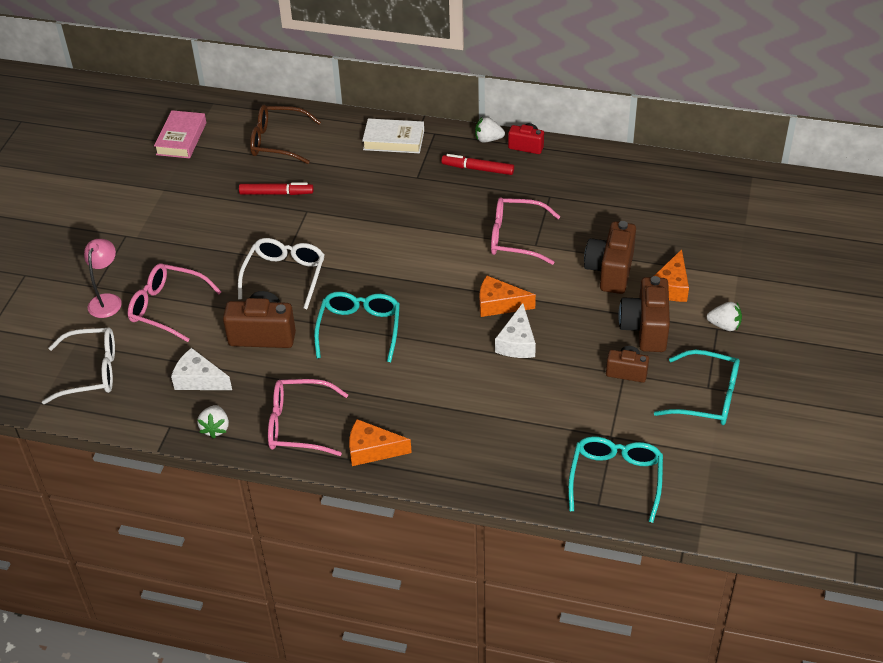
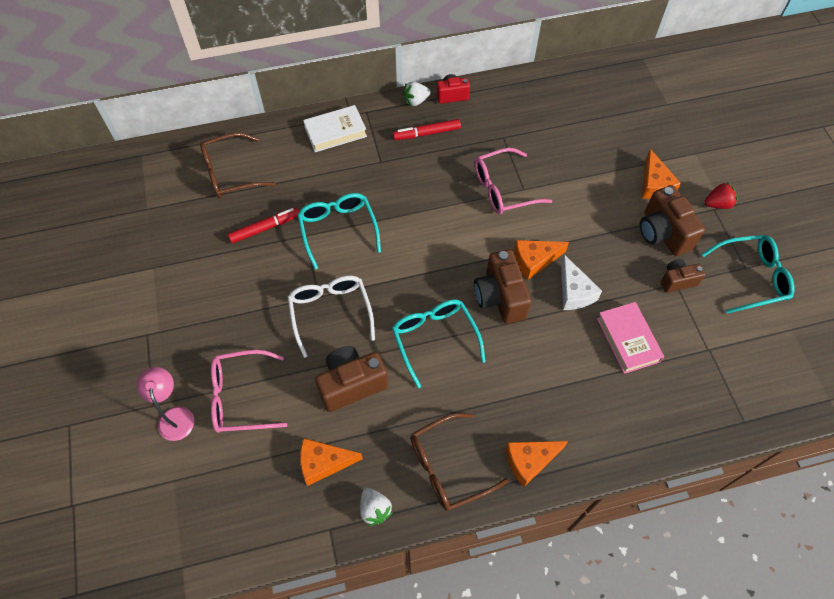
camera: 30 degrees left, 15 degrees up
white glasses [42,327,115,404] -> none
pink book [154,110,206,158] -> pink book moved to [597,302,664,374]
white cheese [171,348,232,390] -> orange cheese [300,438,363,486]
pink glasses [268,379,348,456] -> brown glasses [410,413,509,511]
turquoise glasses [568,436,663,523] -> turquoise glasses moved to [297,193,381,270]
brown camera [584,221,636,294] -> brown camera moved to [474,249,532,324]
white strawberry [707,302,742,331] -> red strawberry [705,182,737,209]

